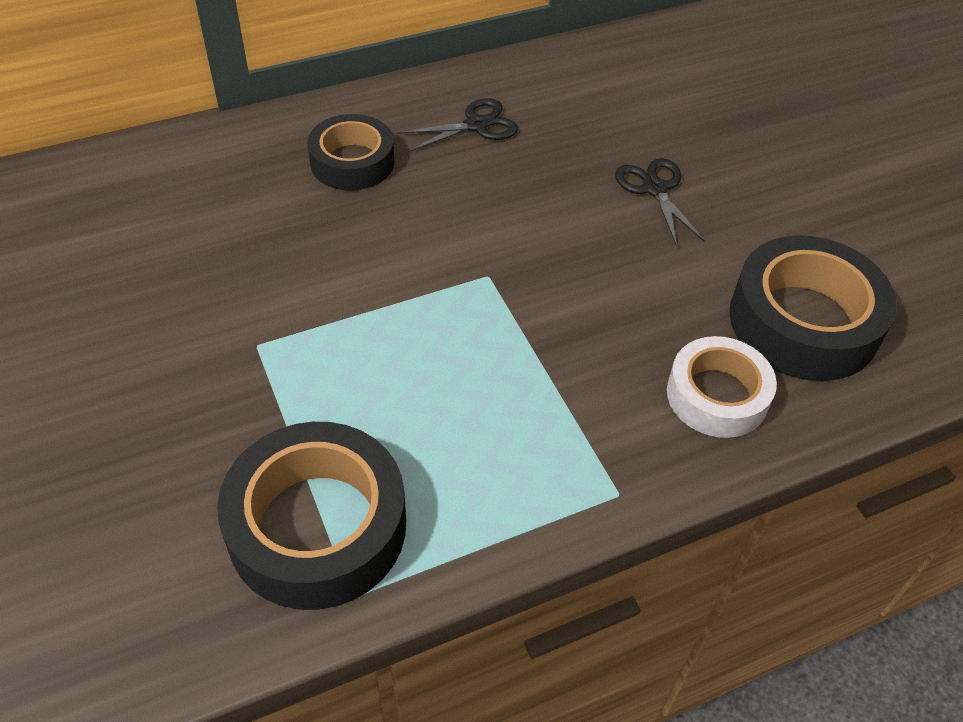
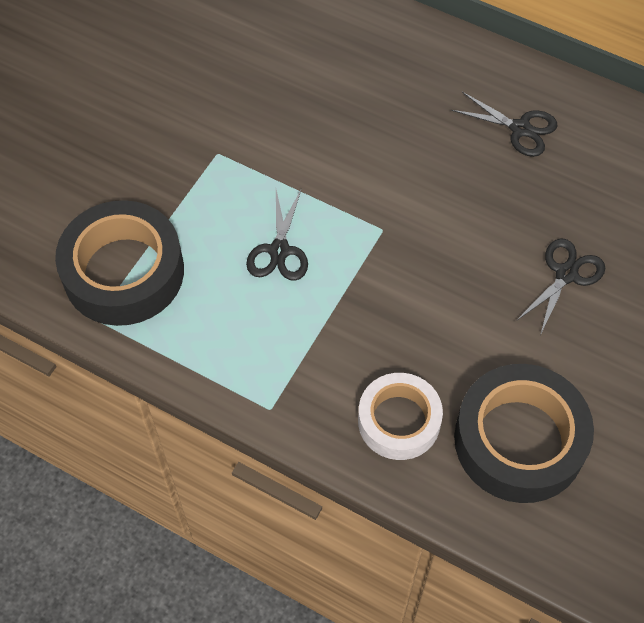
camera: 55 degrees right, 10 degrees up
black tape [307,114,394,191] -> none
none -> black scissors [246,188,308,281]

